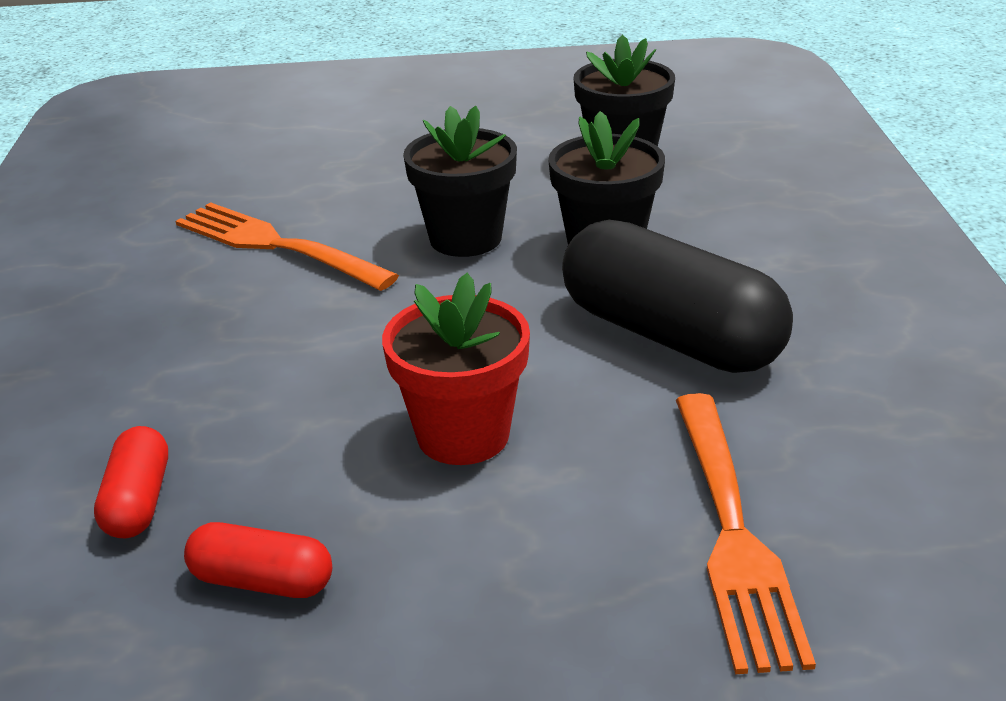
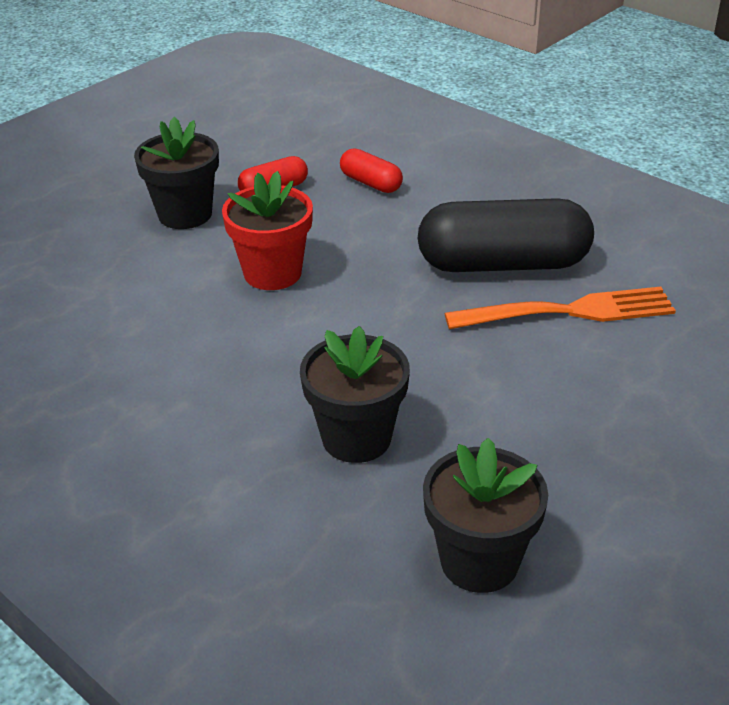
camera: 135 degrees right, 5 degrees up
black flower pot [403,106,517,257] -> black flower pot moved to [134,117,219,229]
black capsule [562,220,793,373] -> black capsule moved to [418,198,594,272]
orange fork [676,393,816,674] -> none

